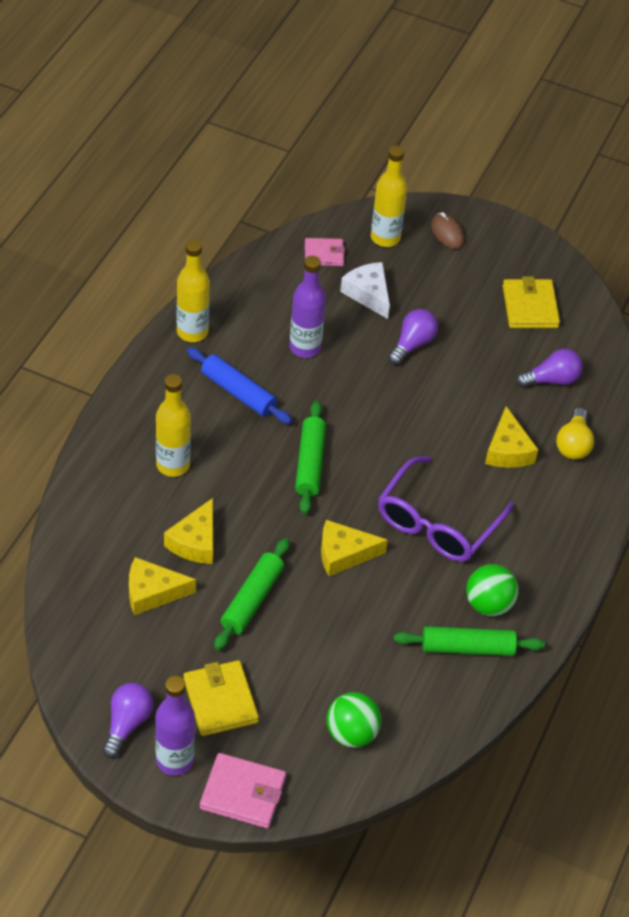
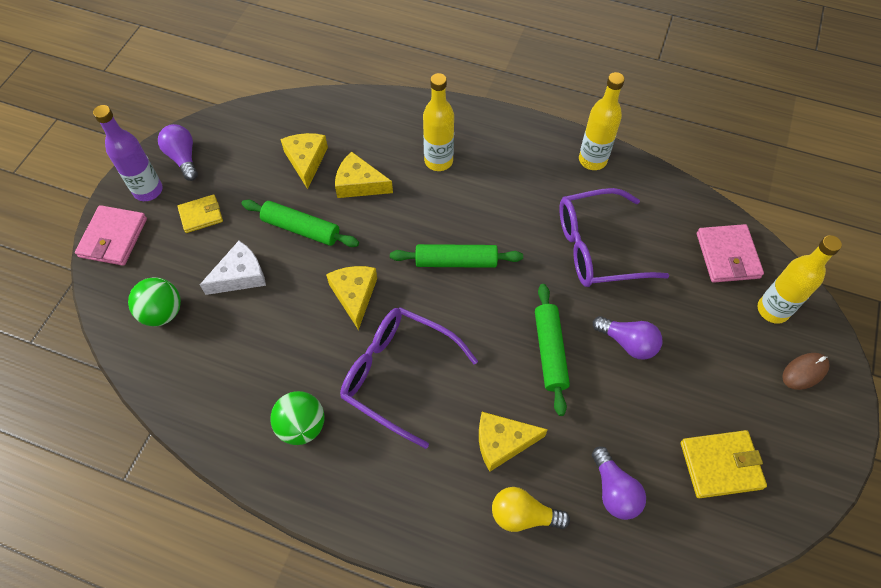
camera: 90 degrees right, 10 degrees up
purple light bulb [102,683,153,758] -> purple light bulb turned 135 degrees counterclockwise [158,124,198,181]
yellow wallet [184,660,259,736] -> yellow wallet [177,194,223,233], size x0.66
blue rolling pin [187,347,292,424] -> none
purple bottle [290,256,326,358] -> purple glasses [559,188,669,287]
pink wallet [305,238,345,266] -> pink wallet [697,224,764,283], size x1.51
white cheese [340,262,390,319] -> white cheese moved to [200,241,266,295]
green rolling pin [394,626,545,656] -> green rolling pin moved to [535,284,570,416]

